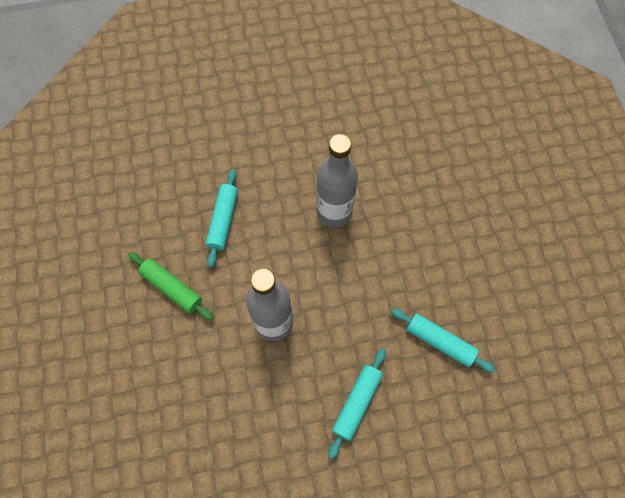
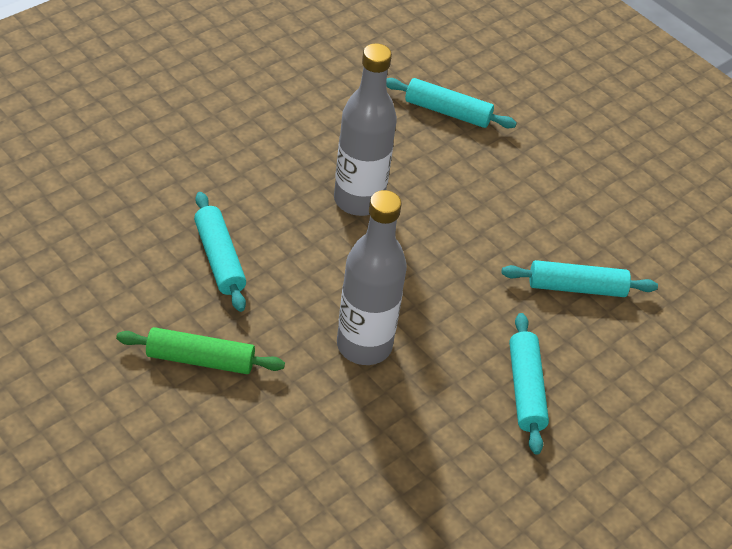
camera: 35 degrees left, 20 degrees down
none -> turquoise rolling pin [386,78,517,128]

